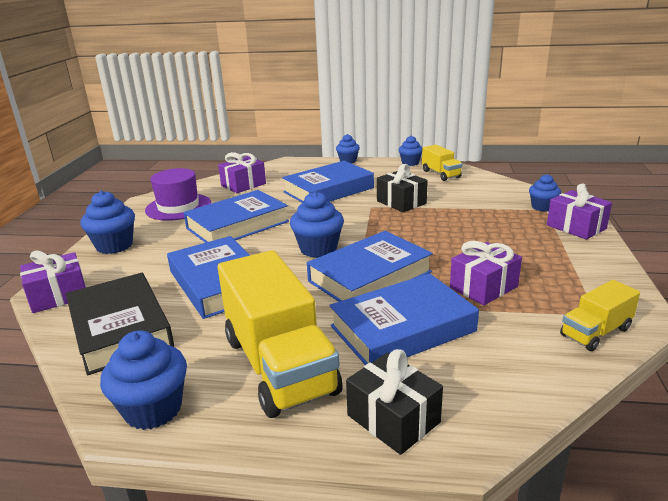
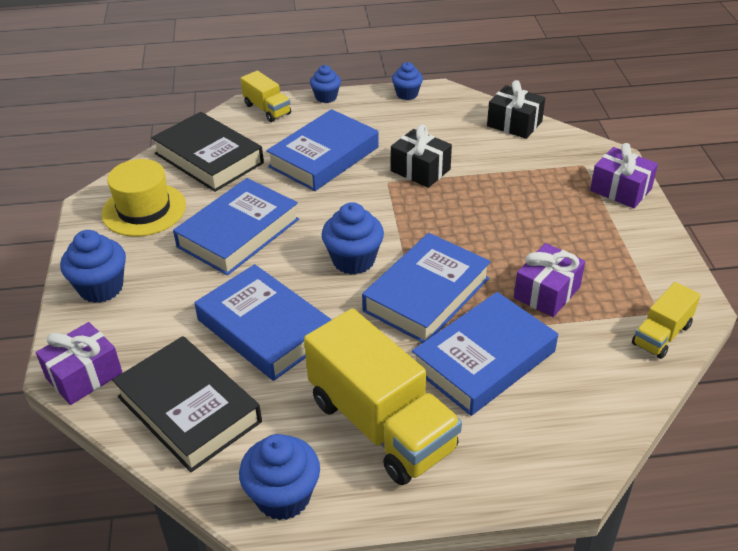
camera: 15 degrees left, 15 degrees up
purple hat [145,168,211,221] -> yellow hat [102,159,186,237]
purple gift [218,152,266,193] -> black book [151,112,264,192]
black gift [346,349,443,455] -> black gift moved to [487,80,545,139]
yellow truck [422,145,462,181] -> yellow truck moved to [240,71,291,122]
blue cupcake [529,174,561,212] -> none

